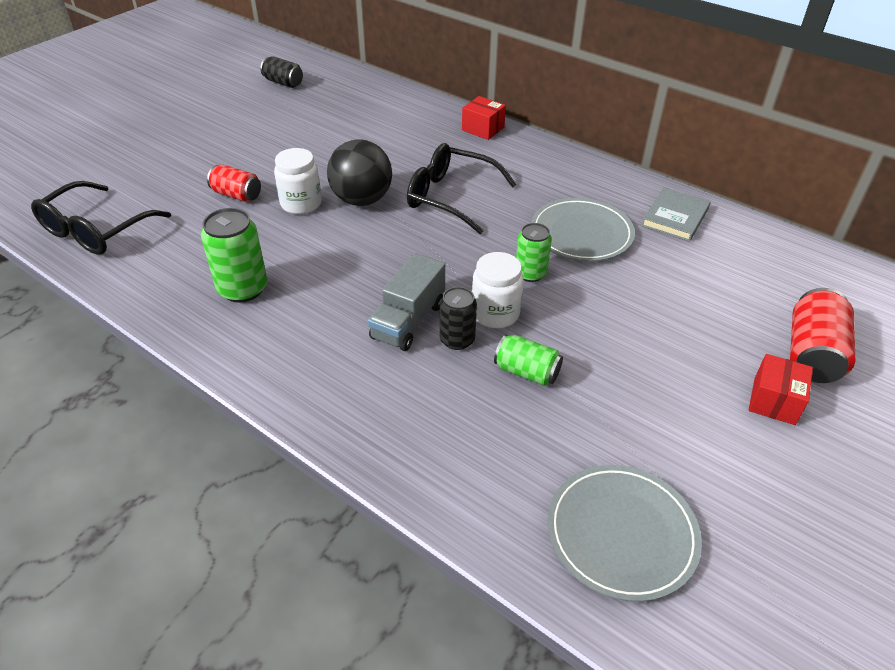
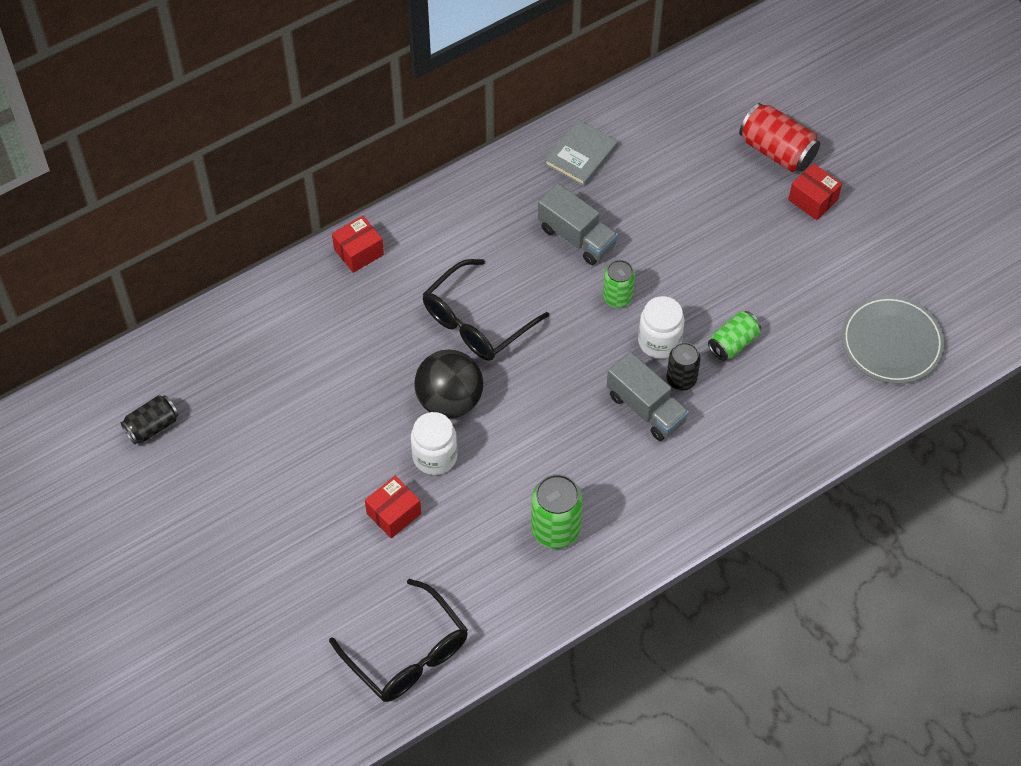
camera: 70 degrees left, 15 degrees up
red can [207,165,261,202] -> red box [365,476,421,538]
grey plate [531,198,635,261] -> grey truck [538,183,618,265]
grey book [641,187,711,241] -> grey book turned 75 degrees clockwise [544,119,618,186]

